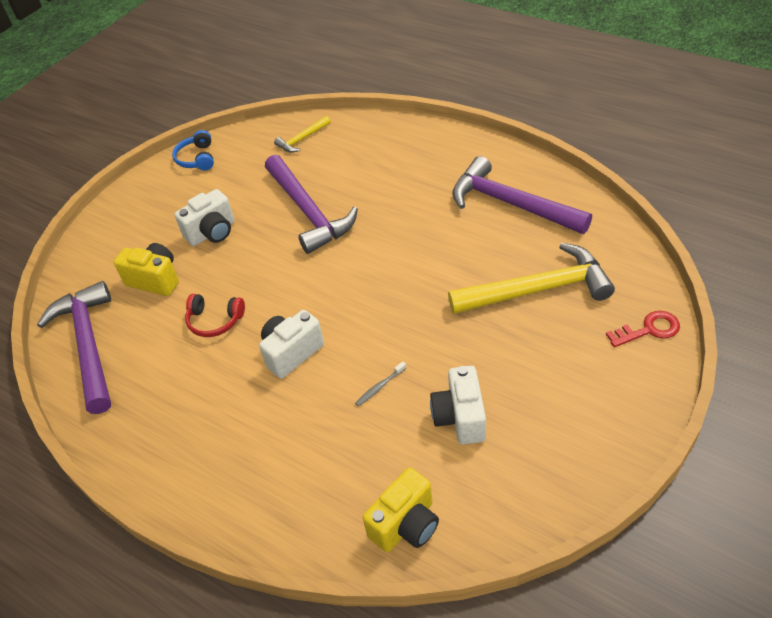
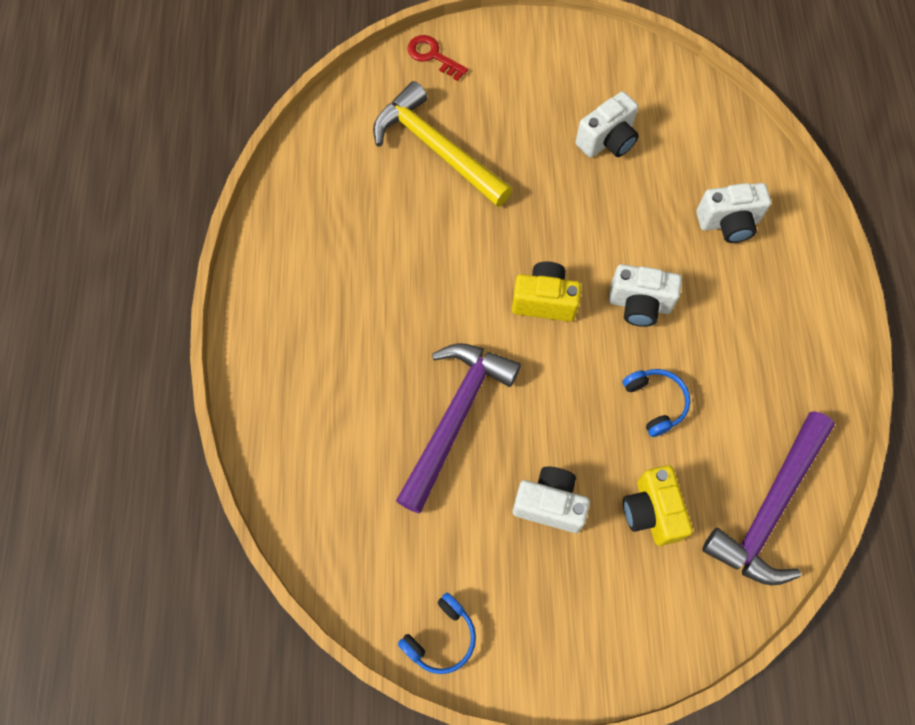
camera: 130 degrees left, 20 degrees up
red headphones [185,294,245,337] -> blue headphones [622,369,690,437]
yellow hammer [274,116,331,153] -> none
grey toothbrush [355,361,406,406] -> none
yellow camera [363,468,439,552] -> yellow camera moved to [512,261,581,322]
purple hammer [452,156,592,234] -> none
none -> white camera [696,183,771,243]

